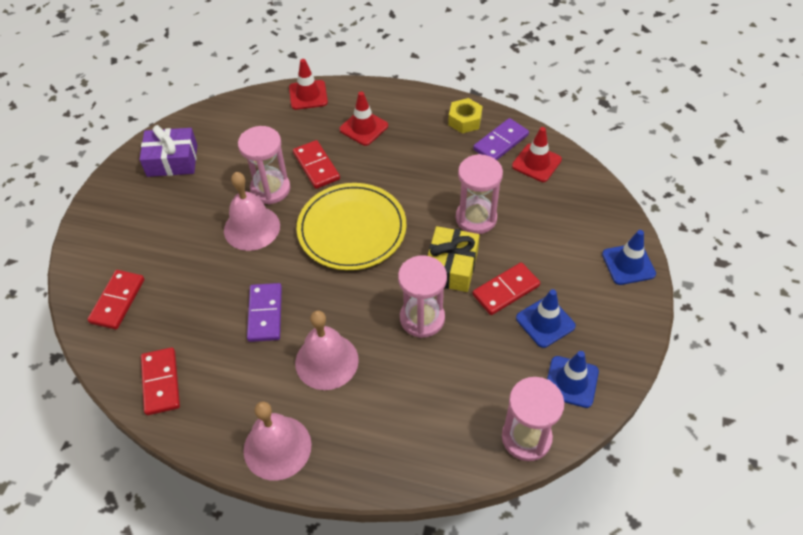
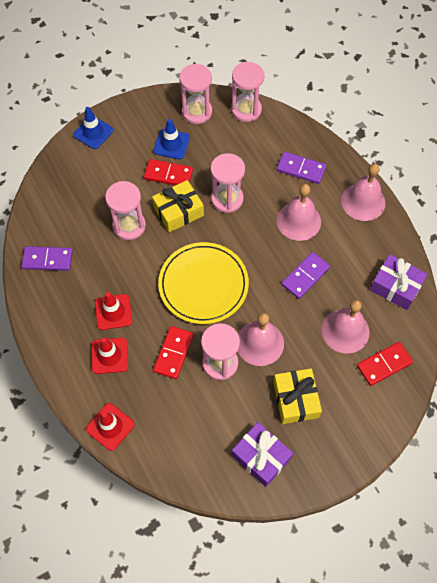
camera: 135 degrees left, 10 degrees up
red domino [141,347,180,415] -> purple gift [370,254,428,310]
yellow nut [448,98,483,133] -> none
red traffic cone [512,127,562,182] -> red traffic cone moved to [95,292,132,330]
blue traffic cone [547,351,599,408] -> pink hourglass [179,64,212,124]
none -> yellow gift [273,368,322,424]
none -> purple domino [277,152,326,184]
none -> pink bell [321,300,369,354]

